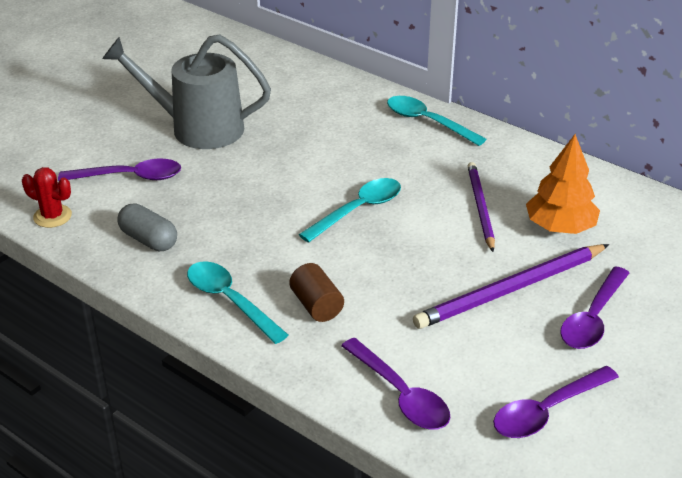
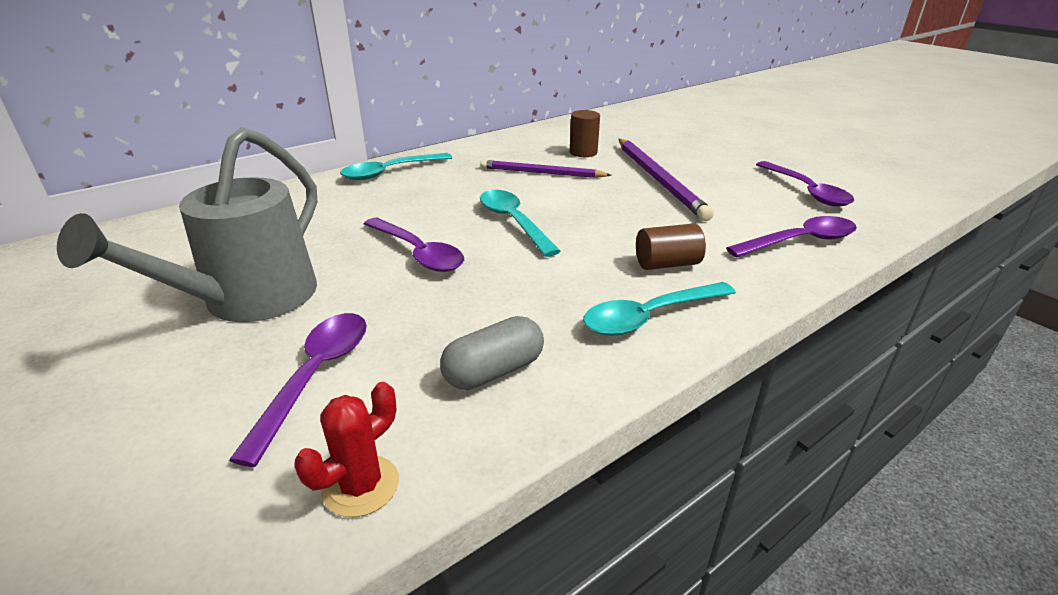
camera: 75 degrees left, 5 degrees down
orange tree [526,134,600,234] -> brown cylinder [570,110,600,157]
purple spoon [560,266,629,349] -> purple spoon moved to [364,218,464,272]

